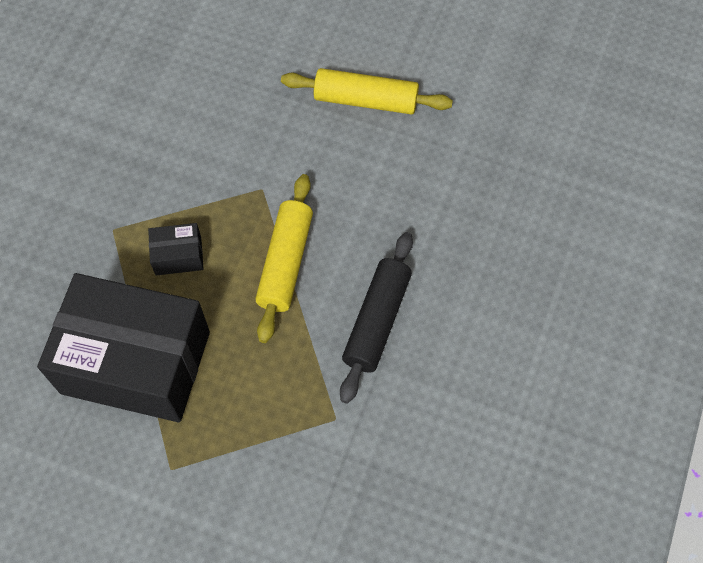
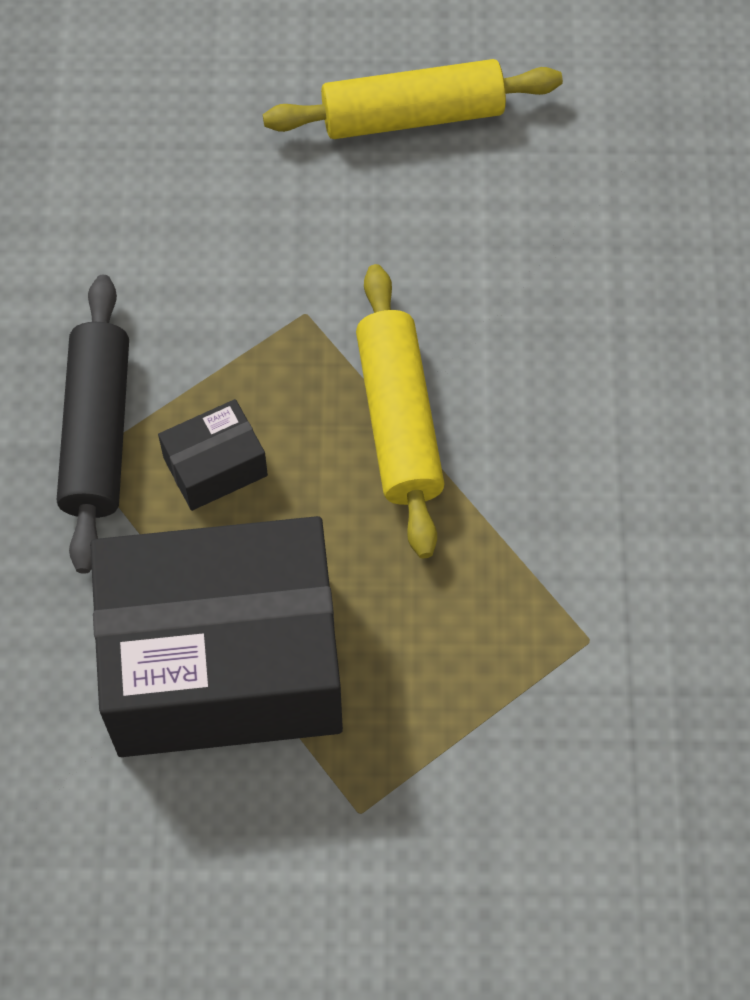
camera: 20 degrees left, 0 degrees up
black rolling pin [340,232,413,404] -> black rolling pin moved to [57,275,129,574]

